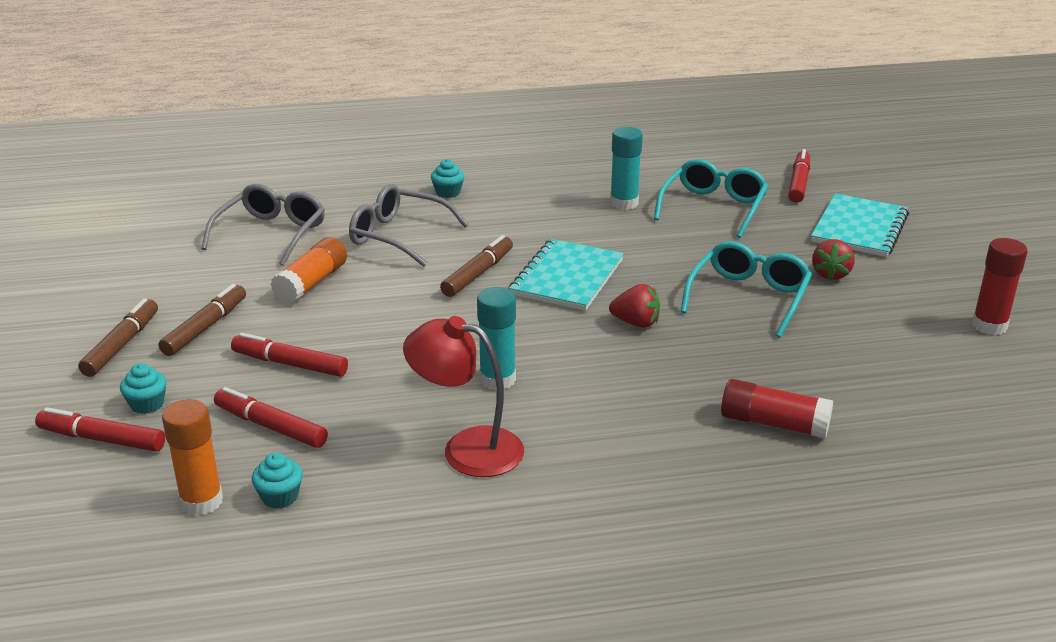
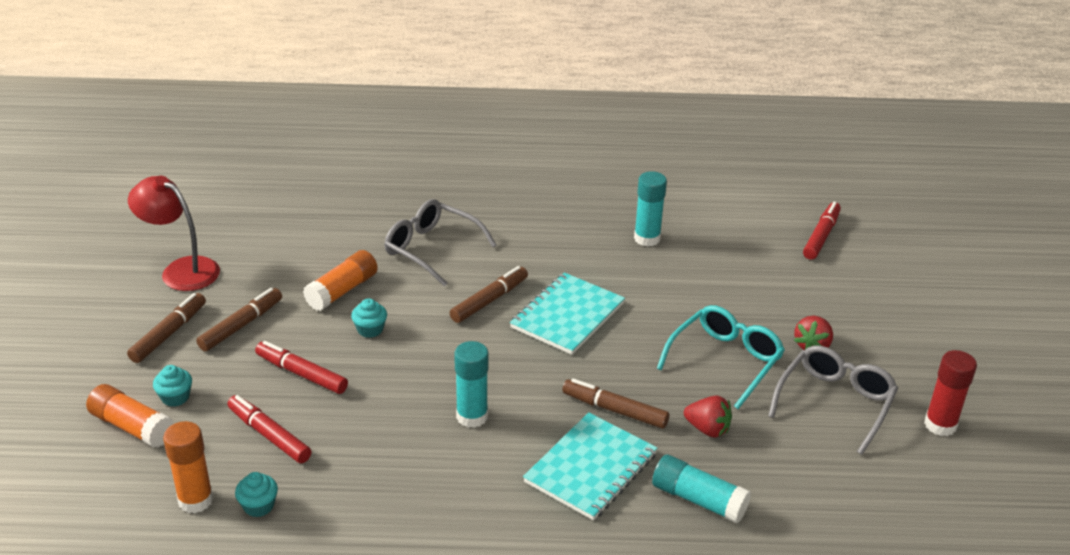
camera: 10 degrees right, 5 degrees up
red marker [35,407,165,452] -> orange glue stick [86,384,173,447]
grey glasses [201,184,325,266] -> grey glasses moved to [768,346,898,455]
red lamp [403,316,524,477] -> red lamp moved to [128,176,220,291]
turquoise cupcake [431,159,464,198] -> turquoise cupcake moved to [351,298,387,338]
red strawberry [609,284,660,328] -> red strawberry moved to [684,396,732,438]
turquoise glasses [654,159,768,238] -> none
red glue stick [721,379,833,439] -> turquoise glue stick [652,454,751,523]
turquoise notebook [811,193,909,257] -> turquoise notebook moved to [523,412,658,520]
none -> brown marker [562,379,669,429]

